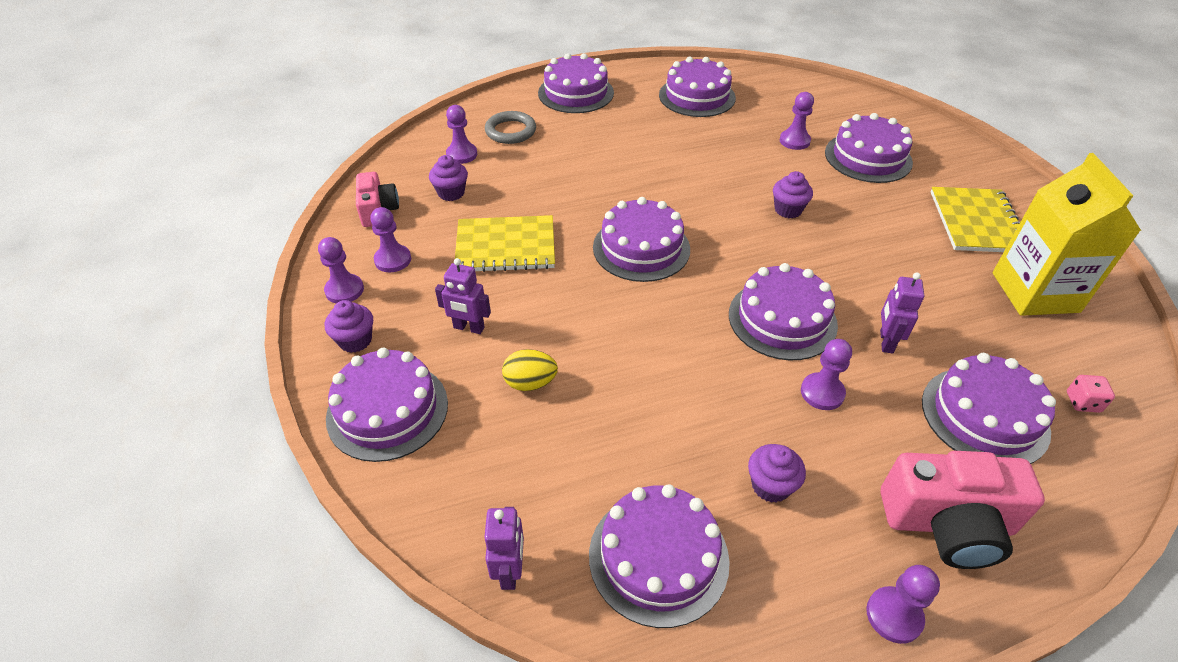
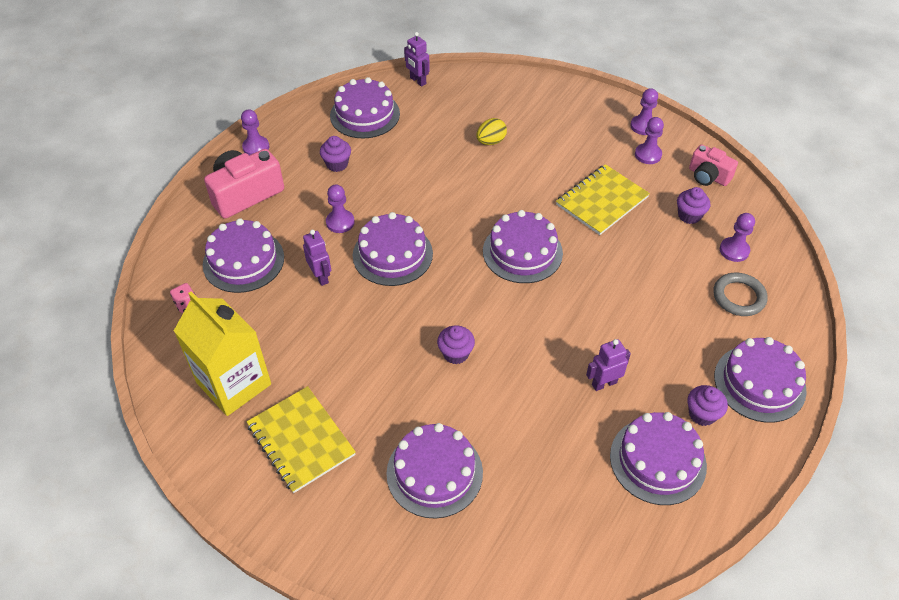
camera: 140 degrees right, 5 degrees up
purple cupcake [325,300,373,353] -> purple cupcake moved to [688,385,728,426]
purple cake [326,348,448,462] -> none
purple robot [435,258,491,334] -> purple robot moved to [586,339,631,391]
purple pawn [780,92,814,150] -> none

